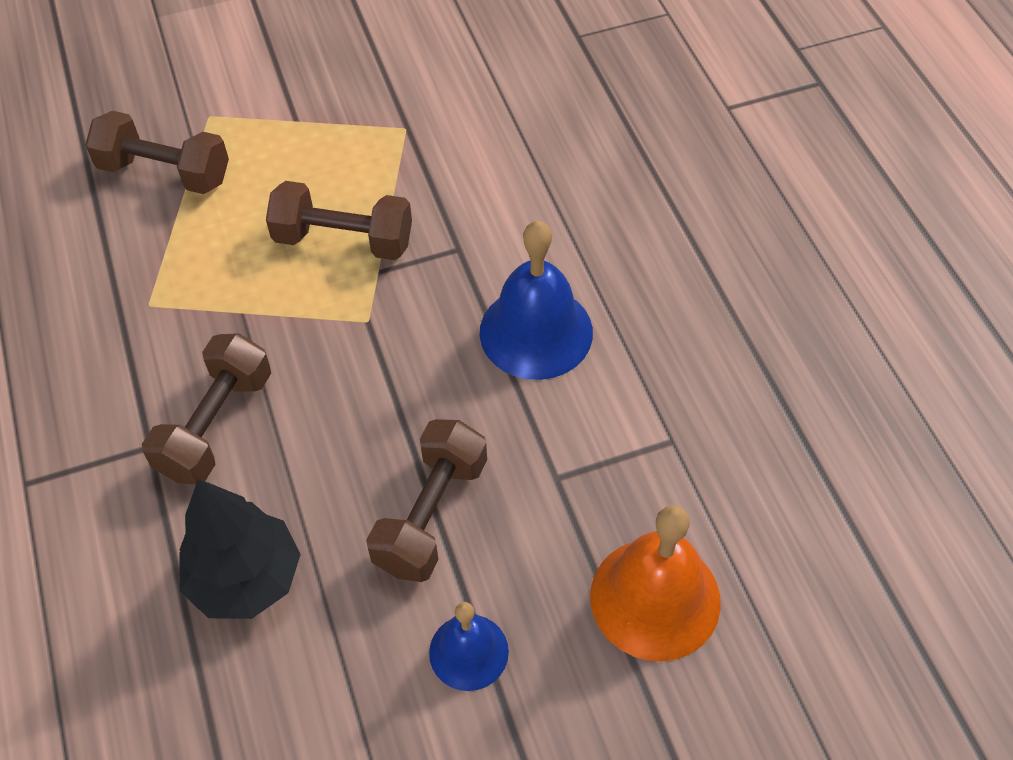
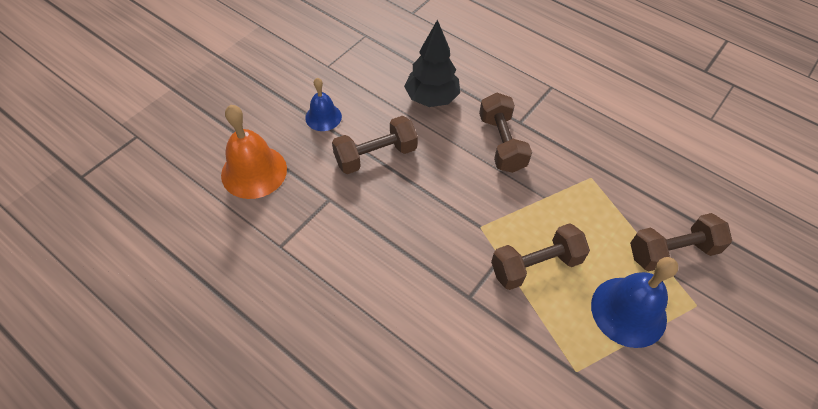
camera: 145 degrees right, 0 degrees up
brown dumbbell [366,419,487,582] -> brown dumbbell turned 75 degrees clockwise [332,116,418,174]
blue bell [480,221,593,380] -> blue bell moved to [591,257,678,348]

